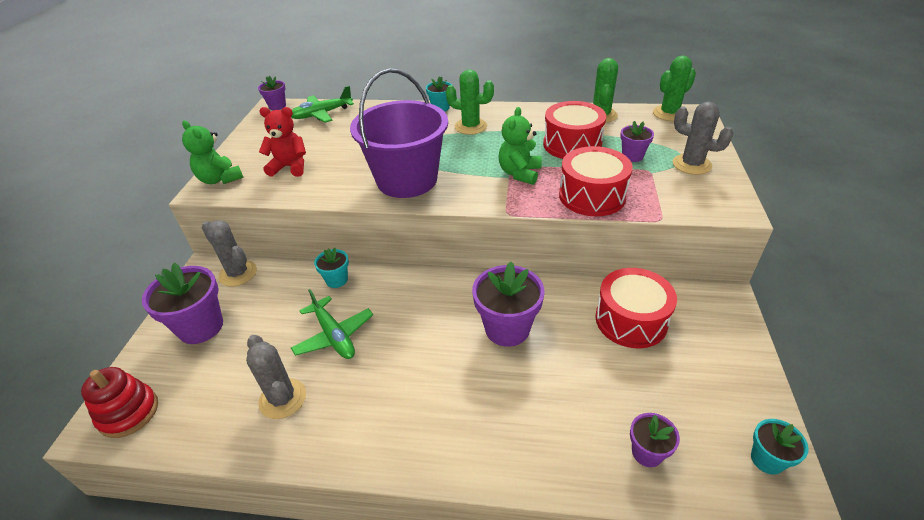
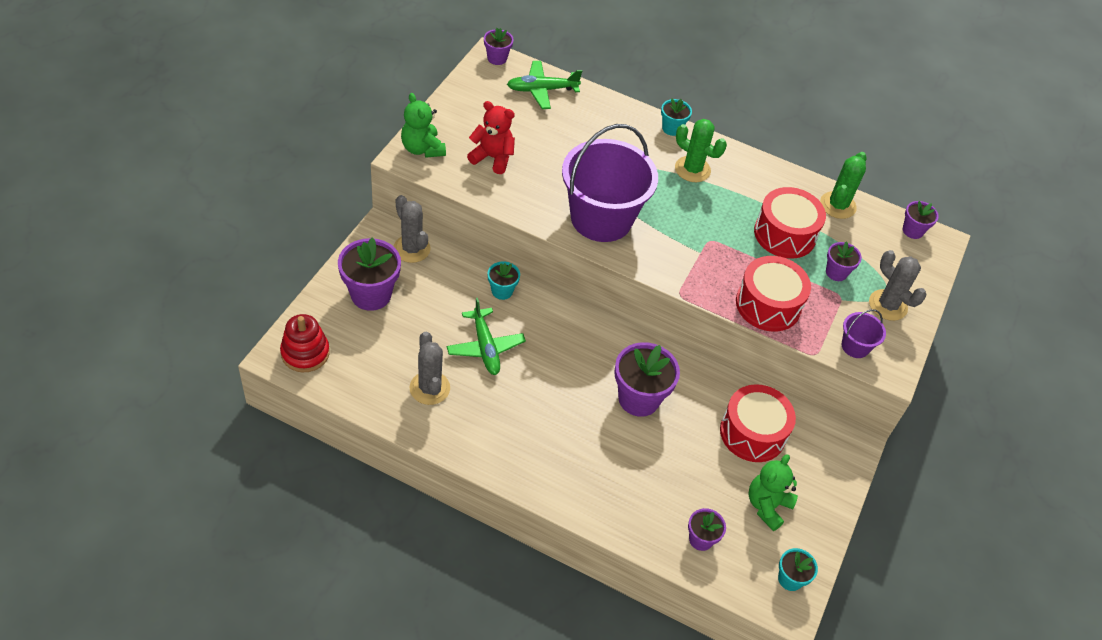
camera: 10 degrees right, 10 degrees up
green teddy bear [498,107,542,185] -> green teddy bear moved to [748,454,798,531]
green cactus [653,56,696,121] -> purple flower pot [903,201,939,239]
none -> purple bucket [841,309,886,358]

